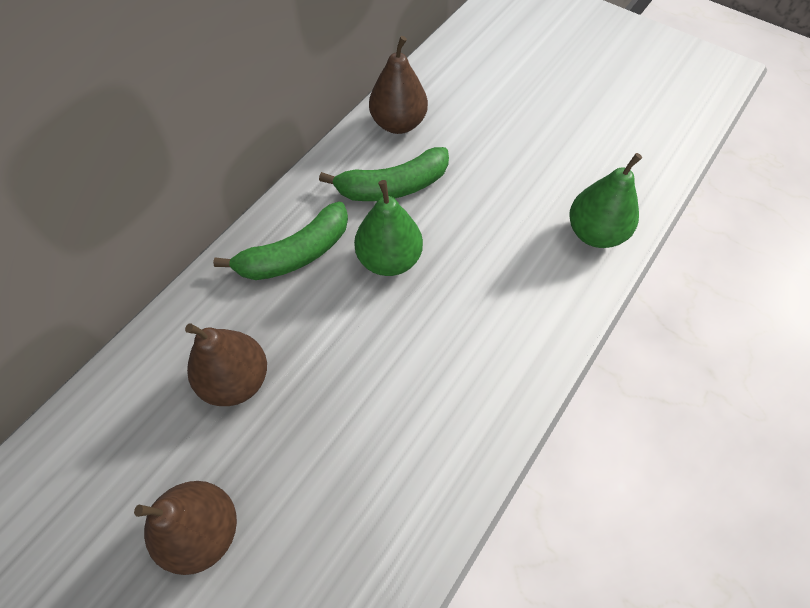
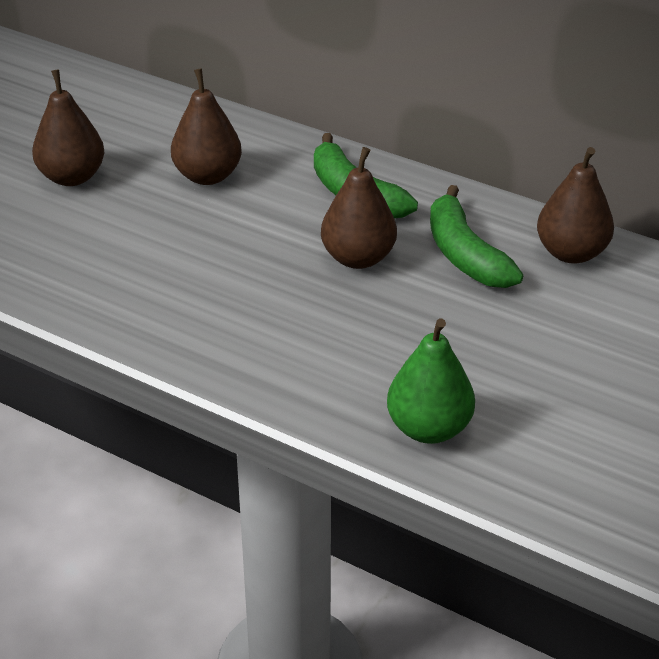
camera: 85 degrees right, 20 degrees down
green pear [354,180,423,276] -> brown pear [321,147,397,269]

